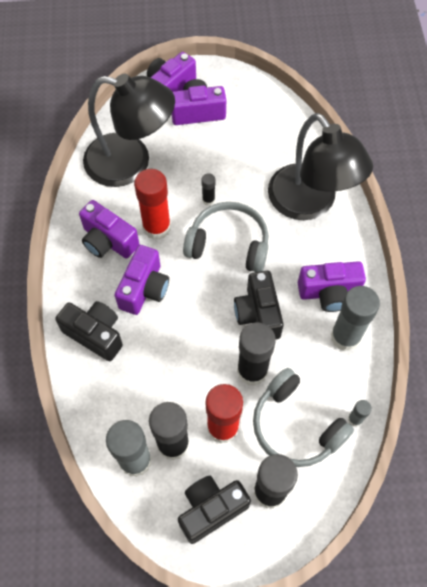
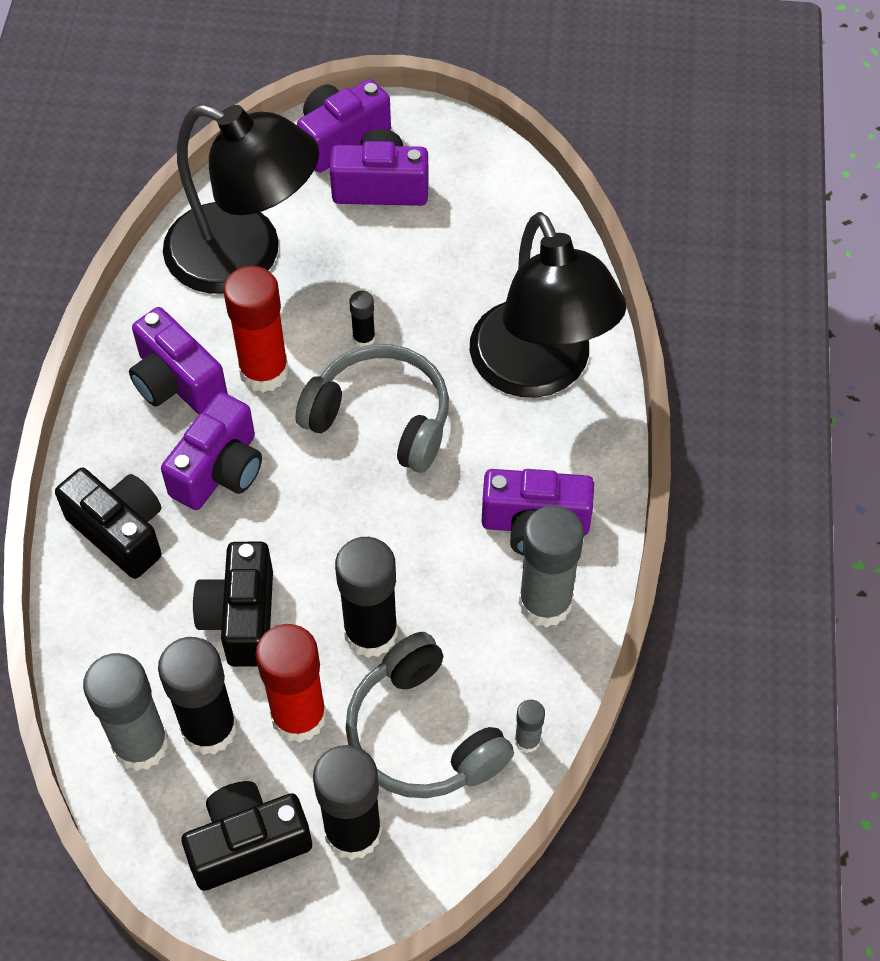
camera: 10 degrees right, 5 degrees down
black camera [234,271,284,340] -> black camera moved to [193,542,273,667]

